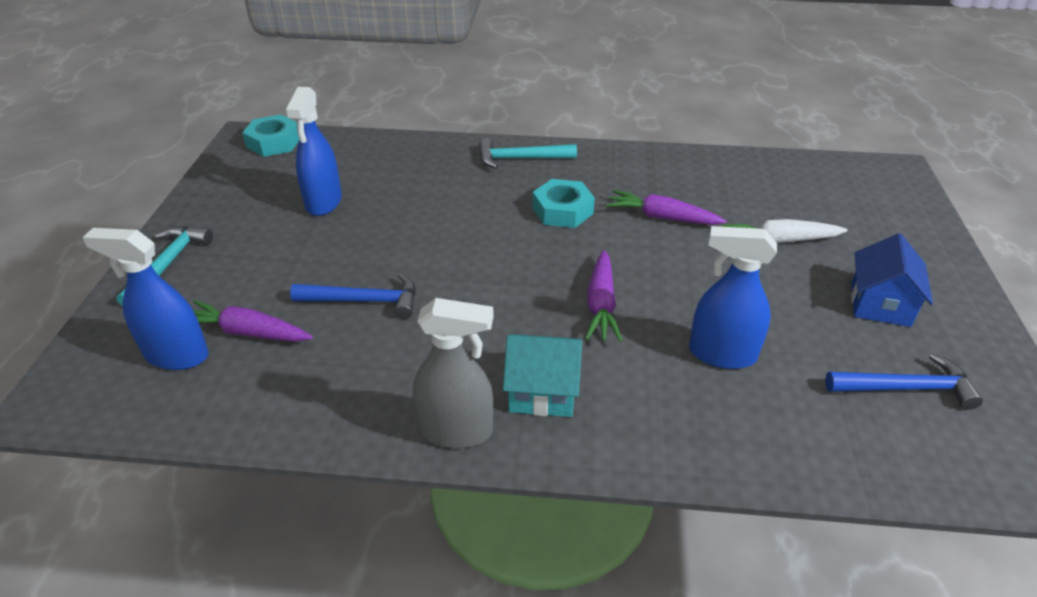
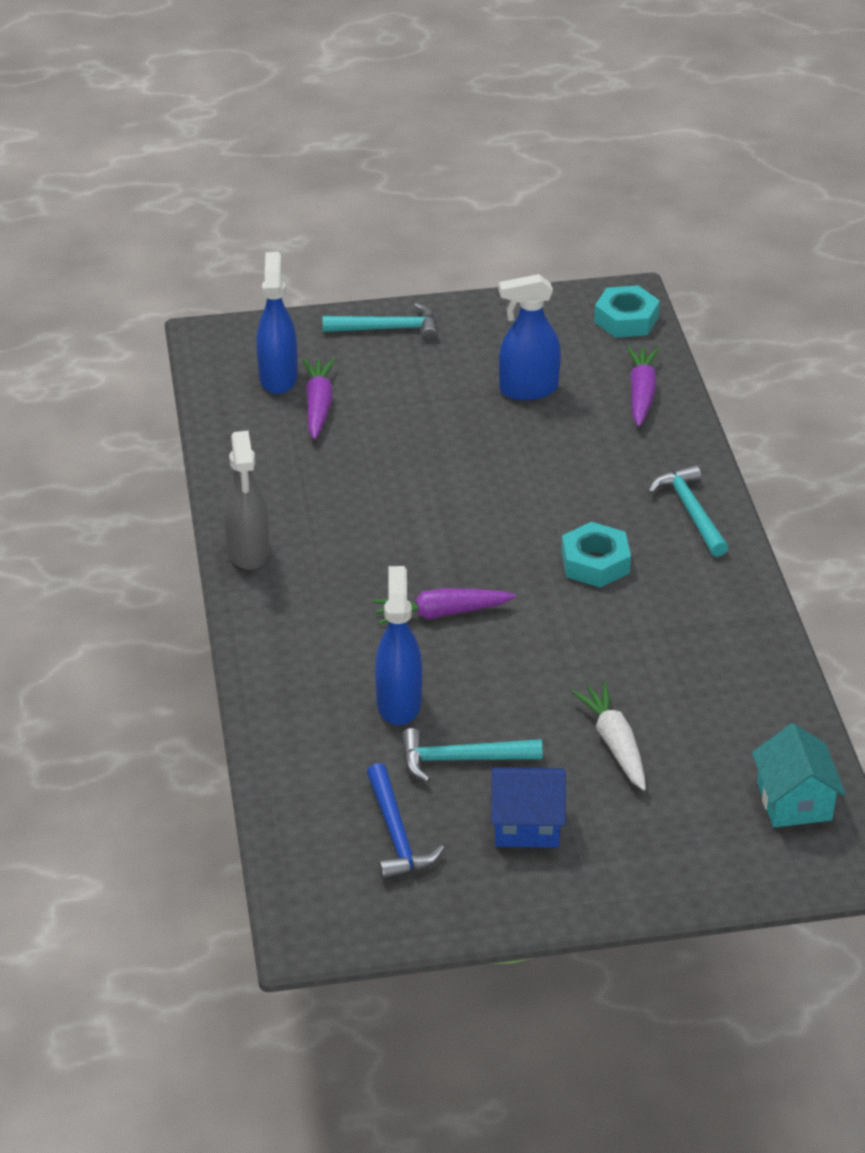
camera: 75 degrees right, 0 degrees up
blue hammer [290,273,416,319] -> none
turquoise house [503,334,582,417] -> turquoise house moved to [752,723,846,828]
purple carrot [606,190,727,225] -> purple carrot moved to [627,346,659,427]
none -> turquoise hammer [401,728,543,783]

